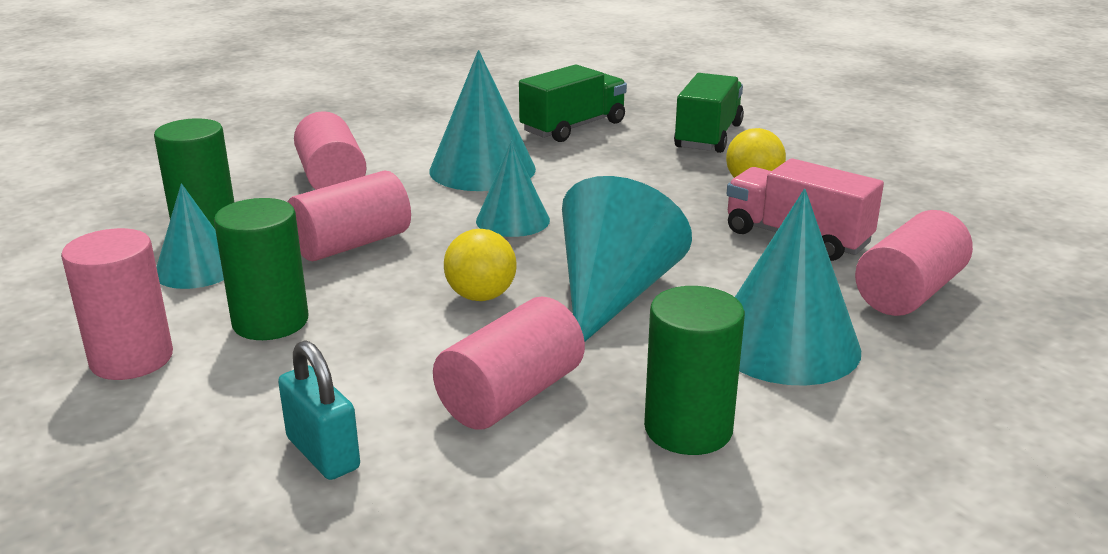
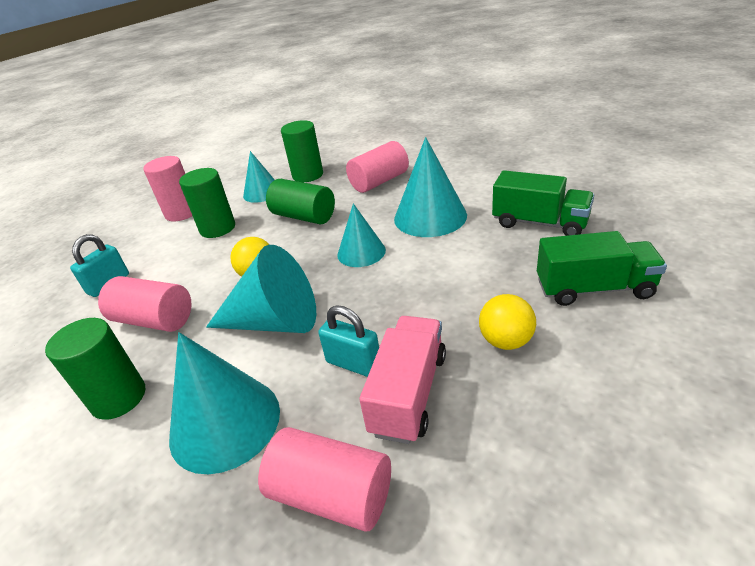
camera: 75 degrees right, 10 degrees up
pink cylinder [288,170,411,261] -> green cylinder [266,179,335,224]
none -> turquoise padlock [318,306,379,377]

